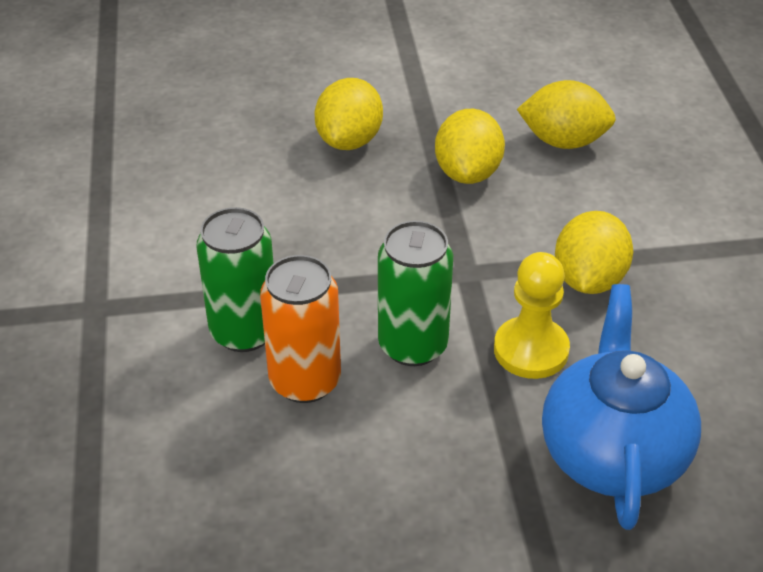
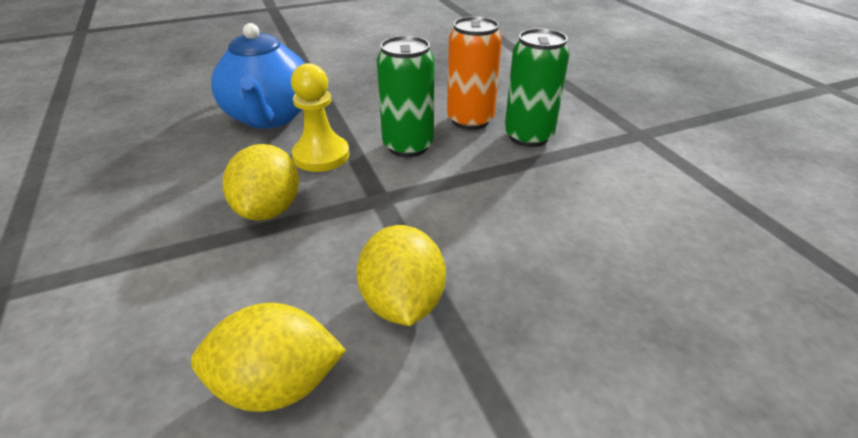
camera: 165 degrees right, 5 degrees down
yellow lemon [315,78,383,150] -> none

